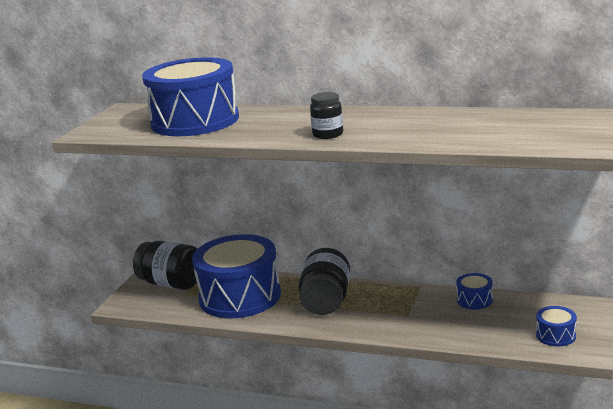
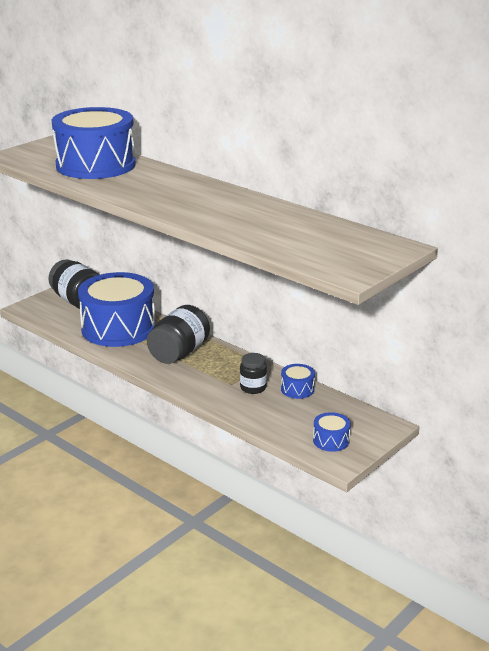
camera: 20 degrees right, 5 degrees up
black jar [310,92,343,139] -> black jar moved to [240,353,267,394]

